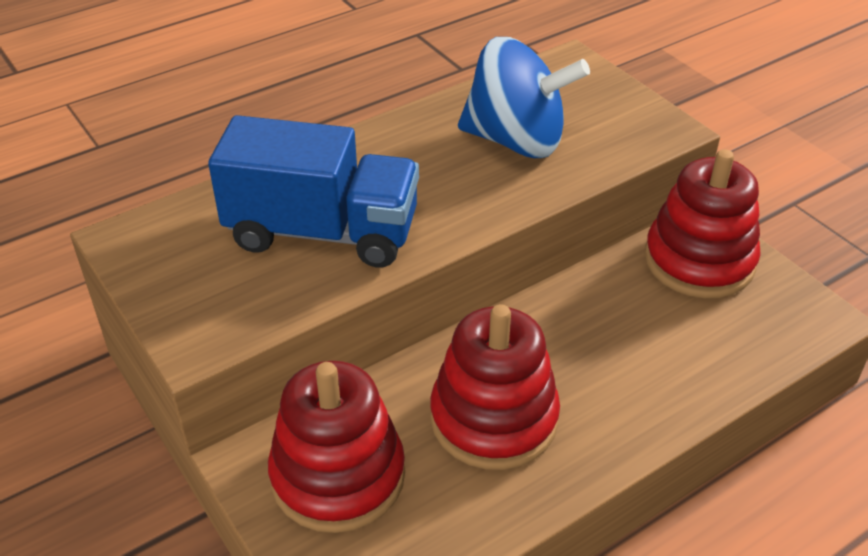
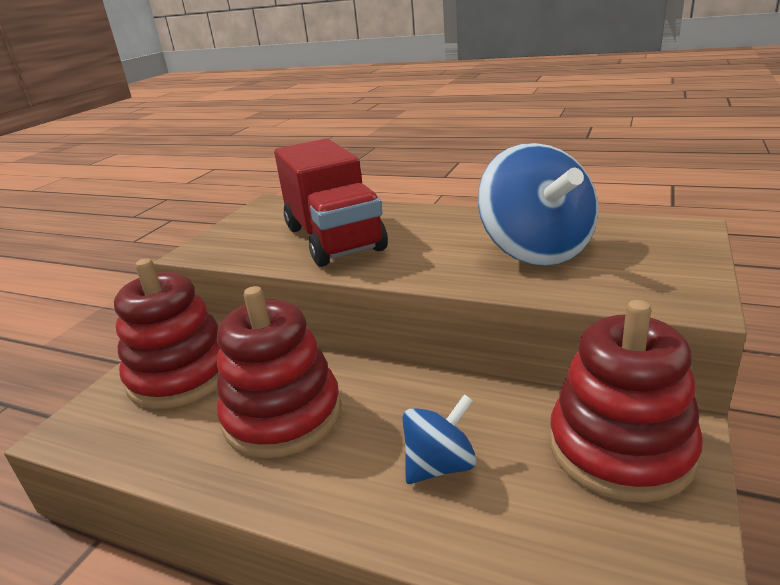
camera: 60 degrees right, 15 degrees down
blue truck [208,115,419,268] -> red truck [274,138,388,267]
none -> blue spinning top [403,394,477,484]

